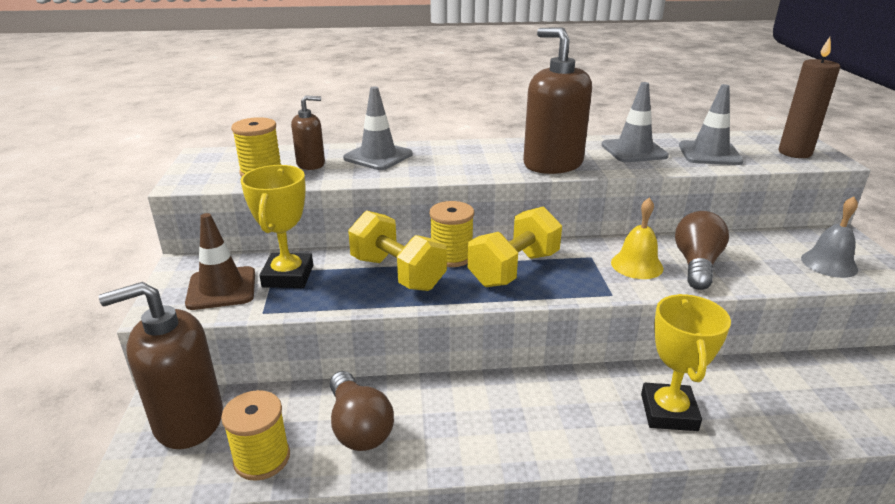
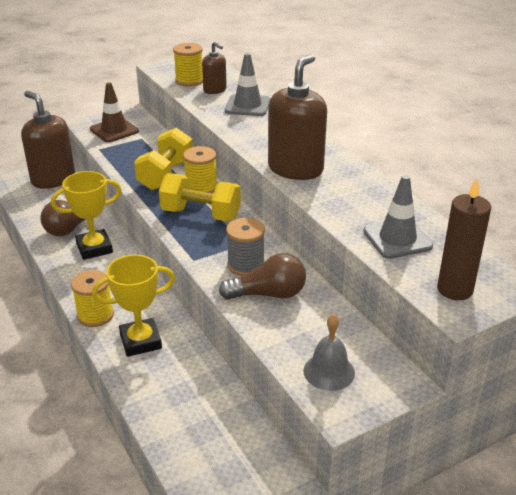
camera: 65 degrees right, 5 degrees up
yellow spool [221,390,290,481] -> yellow spool moved to [71,270,114,327]
yellow trophy [241,165,313,288] -> yellow trophy moved to [51,171,122,260]
grey traffic cone [601,82,669,162] -> none
yellow bell [611,198,663,279] -> grey spool [226,218,265,276]

